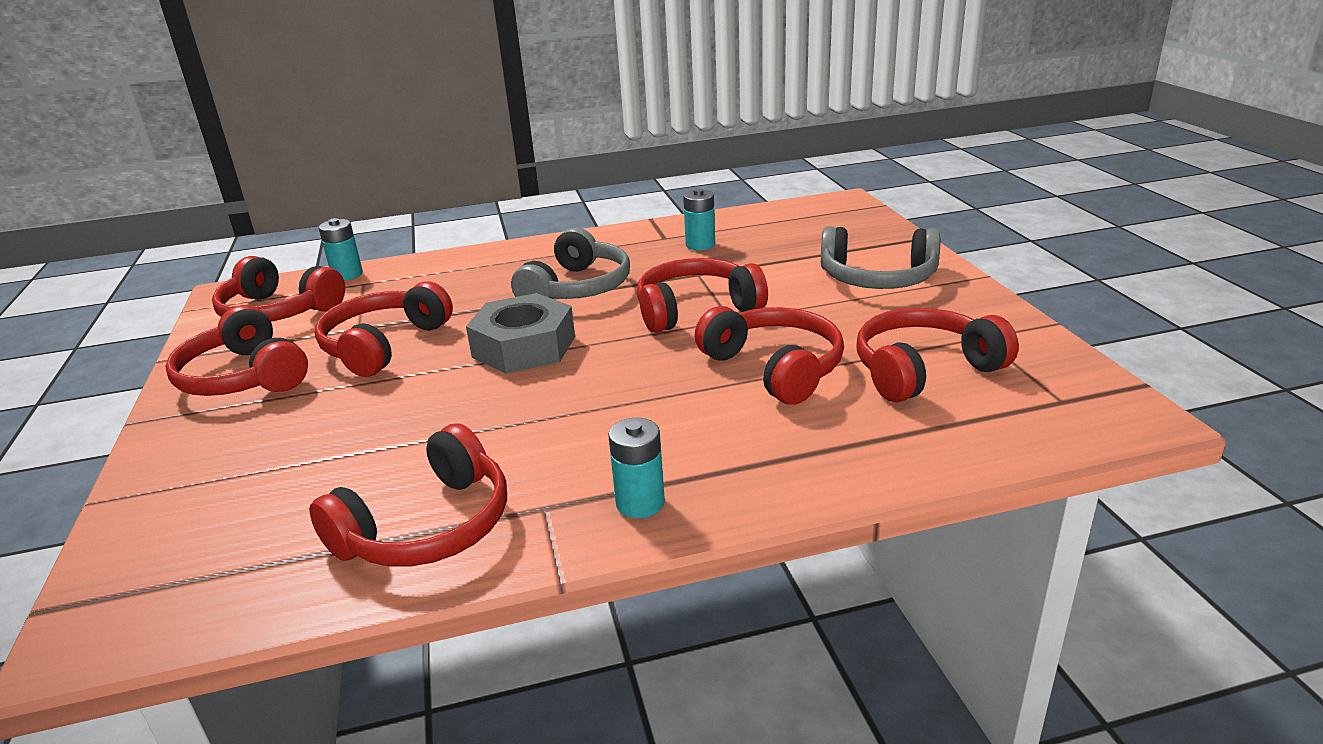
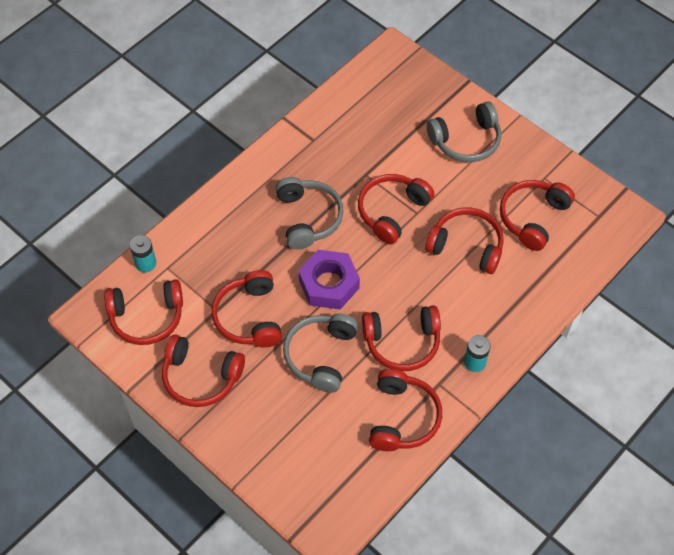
camera: 35 degrees left, 30 degrees up
grey nut [466,293,575,374] -> purple nut [298,250,360,310]
turquoise battery [683,188,715,250] -> none
none -> grey headphones [283,314,358,393]
none -> red headphones [362,305,441,371]

